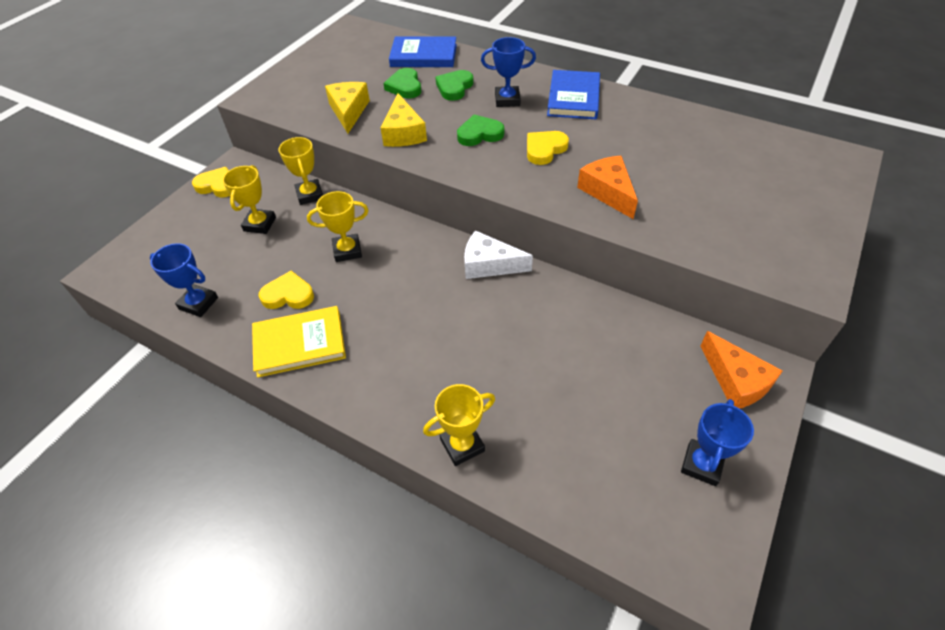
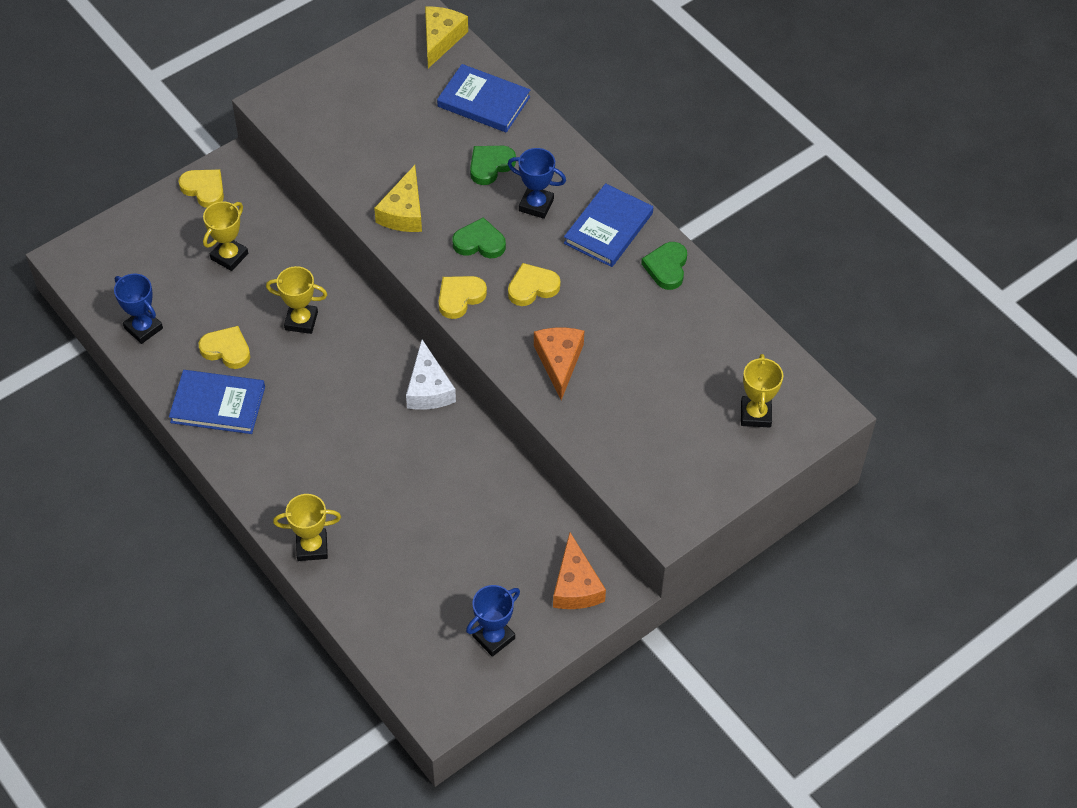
camera: 20 degrees right, 5 degrees up
yellow book [252,306,346,378] -> blue book [169,370,265,434]
yellow trophy [279,137,323,205] -> yellow trophy moved to [741,354,783,427]
yellow cheese [325,82,370,133] -> yellow cheese moved to [425,7,468,68]
green heart [383,68,421,99] -> green heart moved to [641,242,687,290]
white cheese [464,230,533,279] -> white cheese turned 135 degrees counterclockwise [406,339,456,410]
none -> yellow heart [438,276,487,319]

